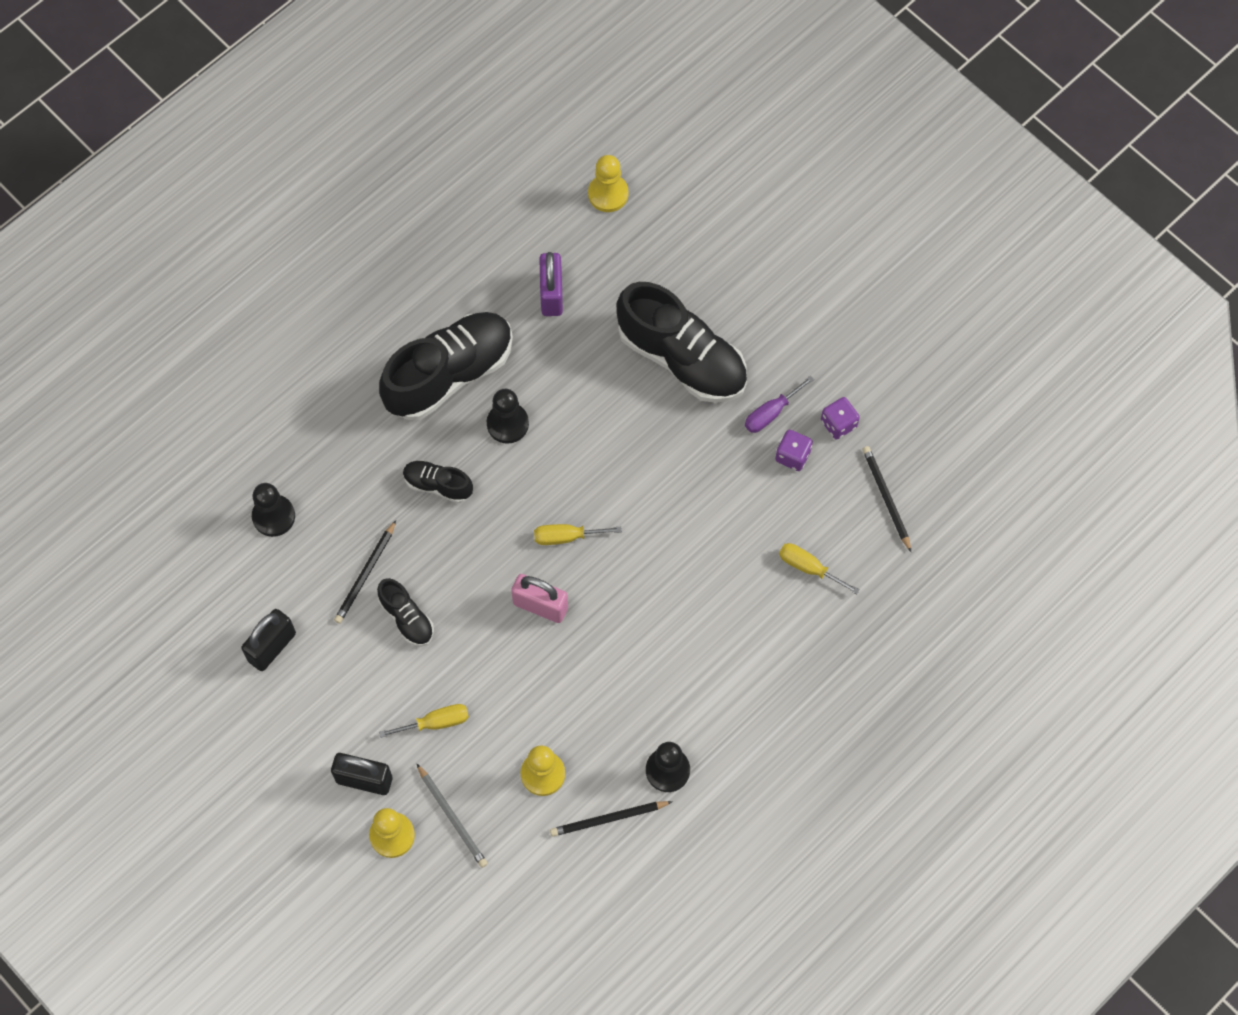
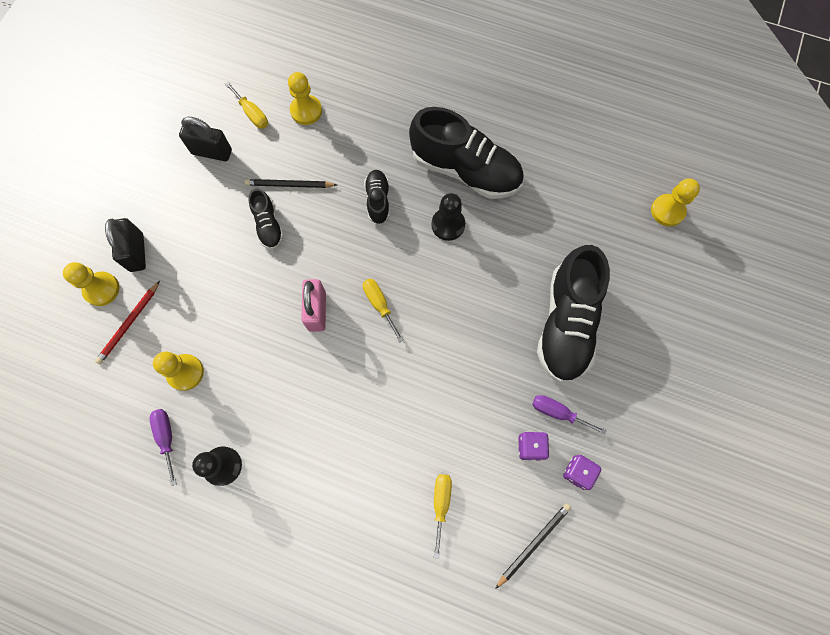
camera: 65 degrees right, 5 degrees up
black pawn [252,483,295,537] -> yellow pawn [288,72,322,125]
black shoe [377,578,434,646] -> black shoe turned 45 degrees counterclockwise [248,188,284,249]
yellow screwdriver [379,704,469,738] -> yellow screwdriver moved to [225,82,268,129]
grey pencil [417,764,488,868] -> red pencil [95,281,160,364]
purple padlock [539,252,563,316] -> none
black pencil [550,801,673,837] -> purple screwdriver [150,409,177,486]

